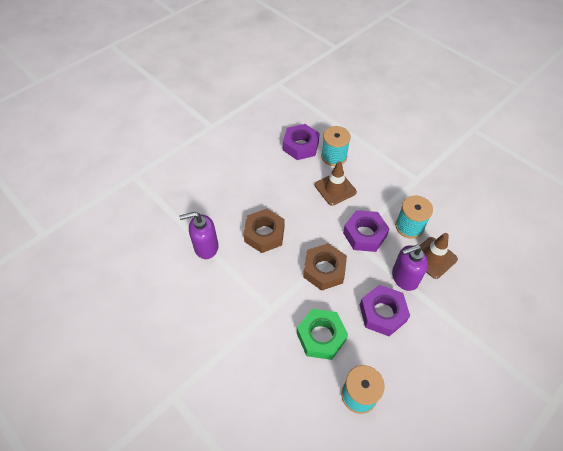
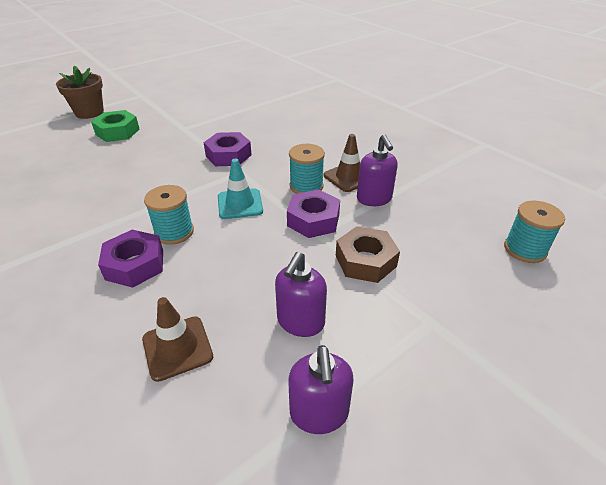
camera: 85 degrees left, 15 degrees down
brown nut [243,209,284,253] -> purple soap dispenser [275,252,327,337]
green nut [297,309,348,360] -> green nut moved to [91,110,140,142]
brown traffic cone [315,161,357,206] -> brown traffic cone moved to [142,297,213,382]
purple nut [360,285,410,336] -> purple nut moved to [203,132,252,166]
none -> brown flower pot [56,65,104,119]
none -> turquoise traffic cone [218,159,263,219]

